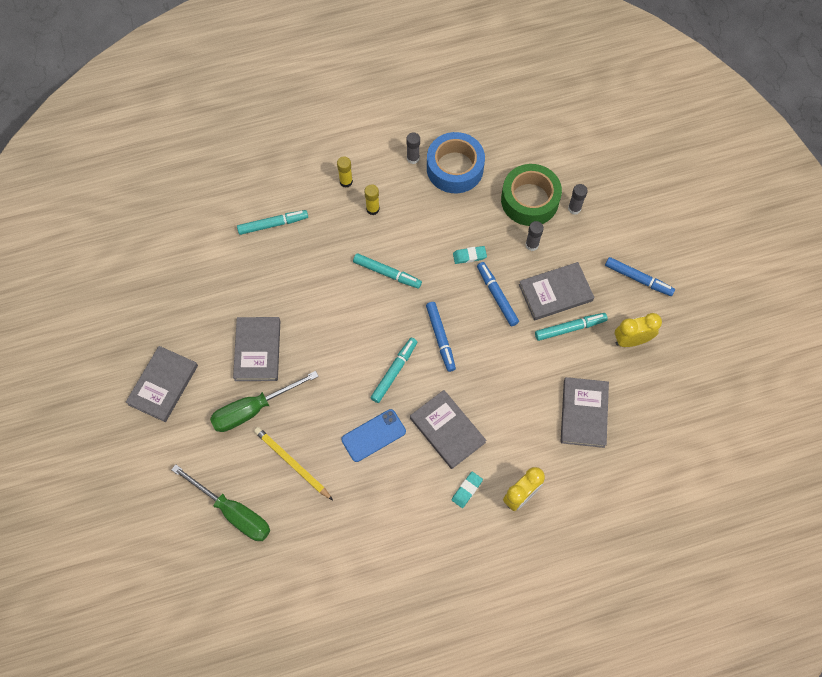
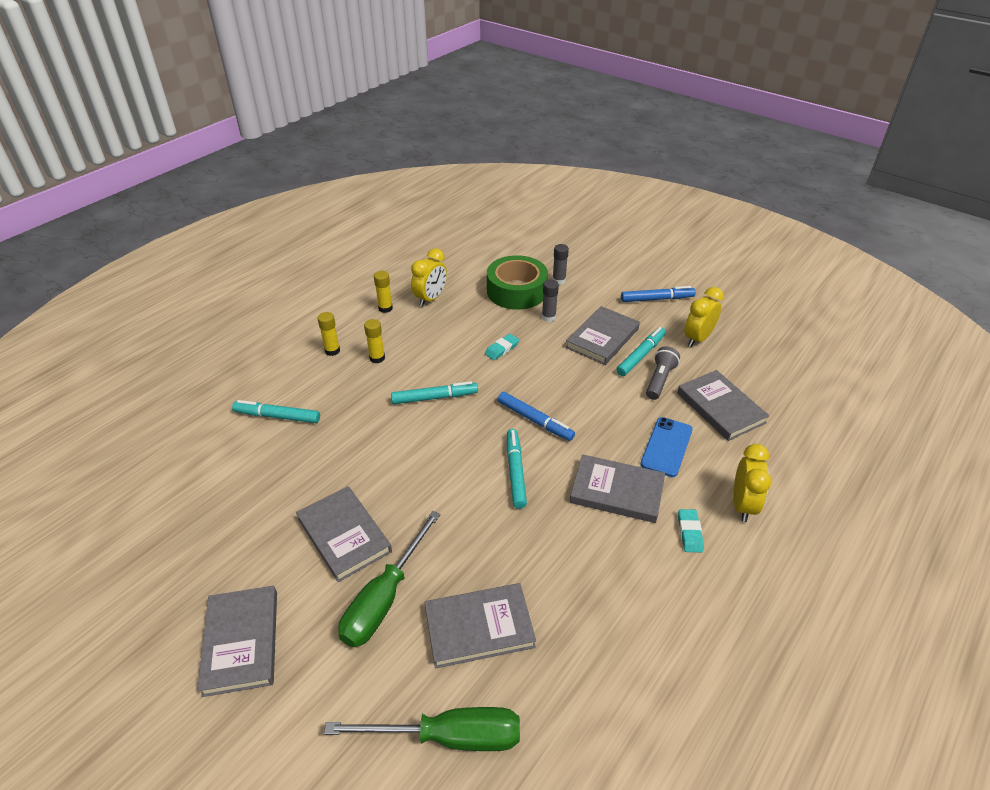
camera: 35 degrees left, 25 degrees down
turquoise marker [237,210,308,235] -> turquoise marker turned 120 degrees counterclockwise [232,400,320,423]
yellow pencil [254,427,333,500] -> grey book [424,583,536,668]
blue phone [341,409,406,462] -> blue phone moved to [640,417,693,477]
grey glue stick [406,133,420,164] -> yellow glue stick [374,271,393,313]
blue tape [427,132,485,193] -> yellow clock [411,248,447,307]
blue marker [477,262,519,326] -> none
none -> grey flashlight [646,346,680,400]

